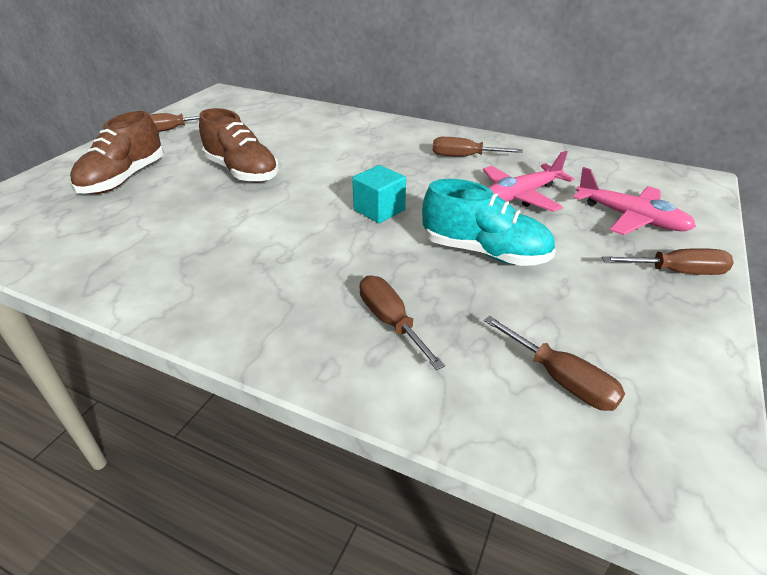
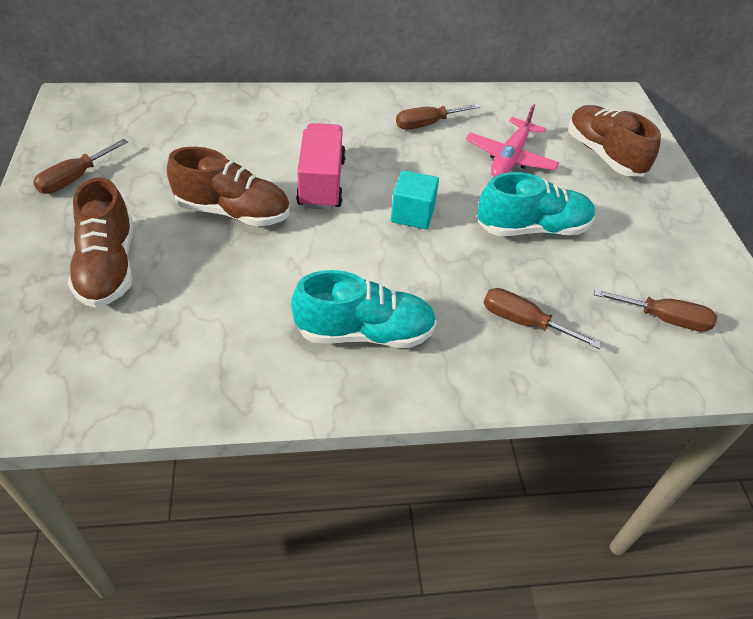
camera: 35 degrees left, 10 degrees up
pink plane [573,167,696,235] -> brown shoe [568,105,661,176]
brown screwdriver [602,248,734,275] -> none
none -> turquoise shoe [291,270,437,348]
none -> pink truck [296,123,346,210]

